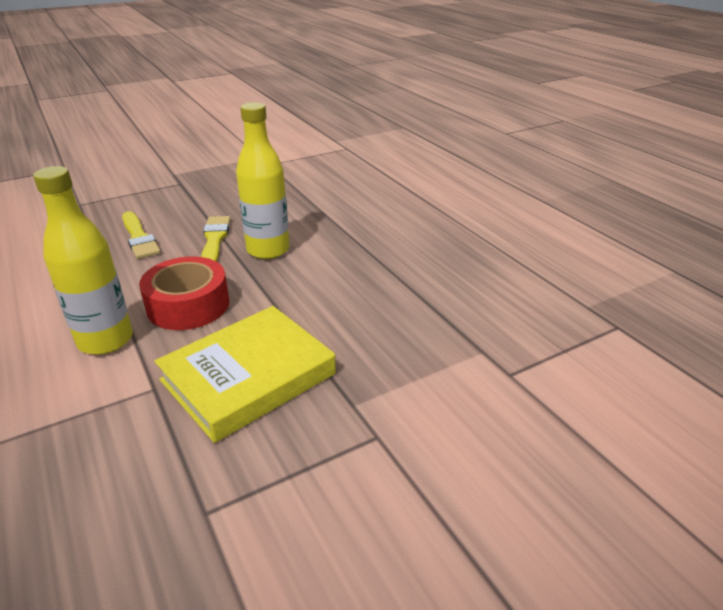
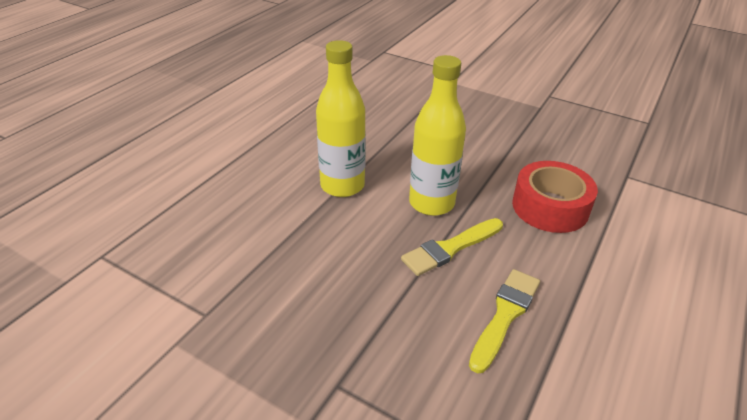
camera: 120 degrees left, 5 degrees up
yellow bottle [33,166,133,355] -> yellow bottle moved to [316,40,366,197]
yellow book [155,306,336,443] -> none

